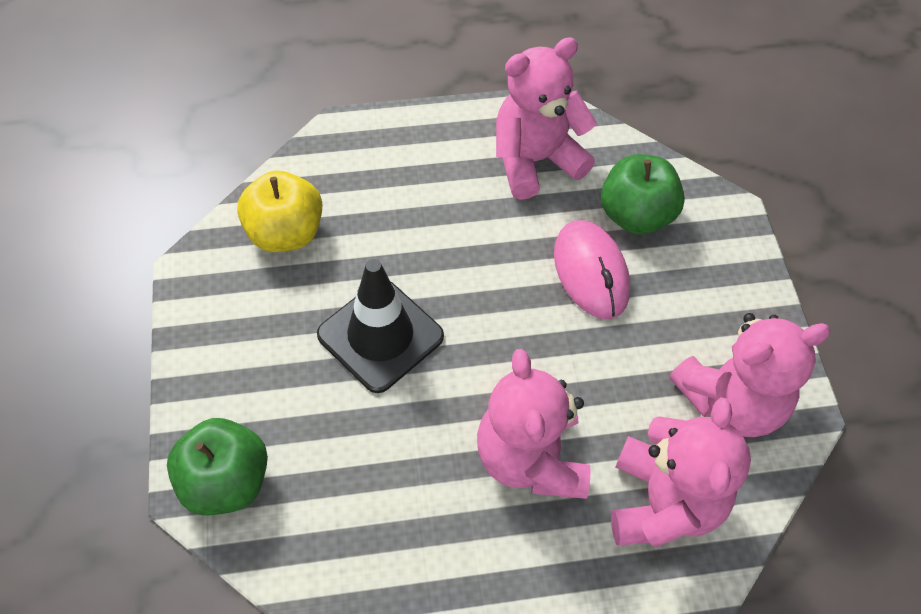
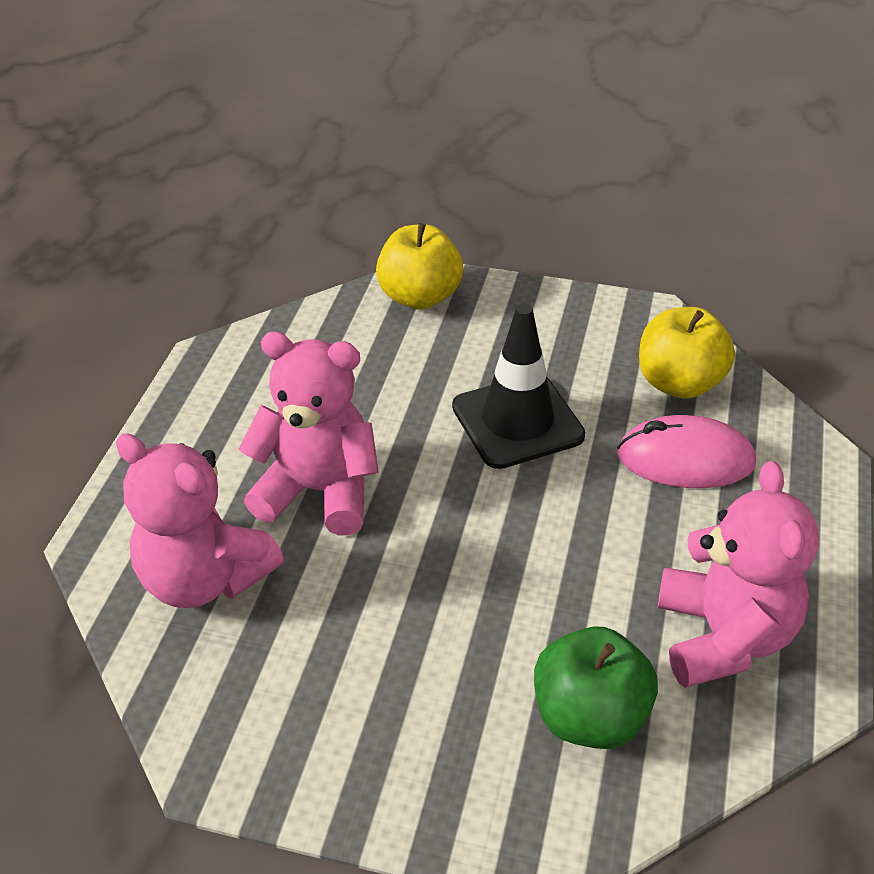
camera: 115 degrees right, 15 degrees down
green apple [167,418,268,515] -> yellow apple [376,223,463,310]
pink mouse [554,220,630,319] -> pink mouse moved to [617,415,756,488]
pink teddy bear [669,313,831,437] -> none

